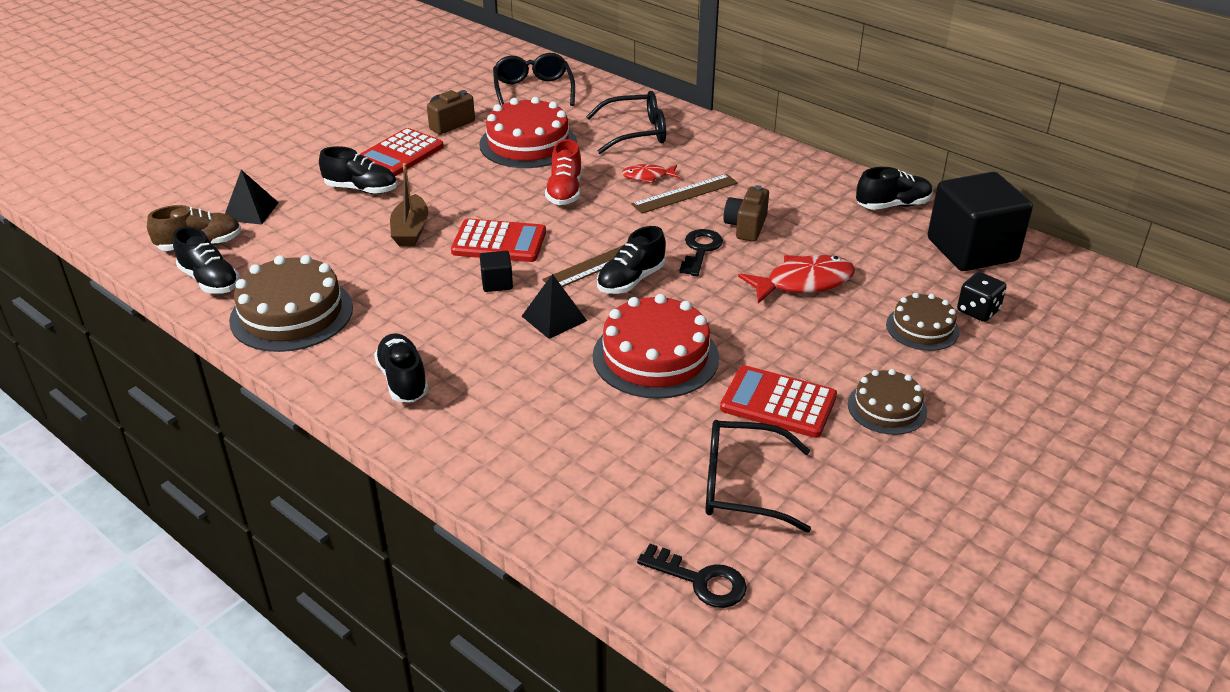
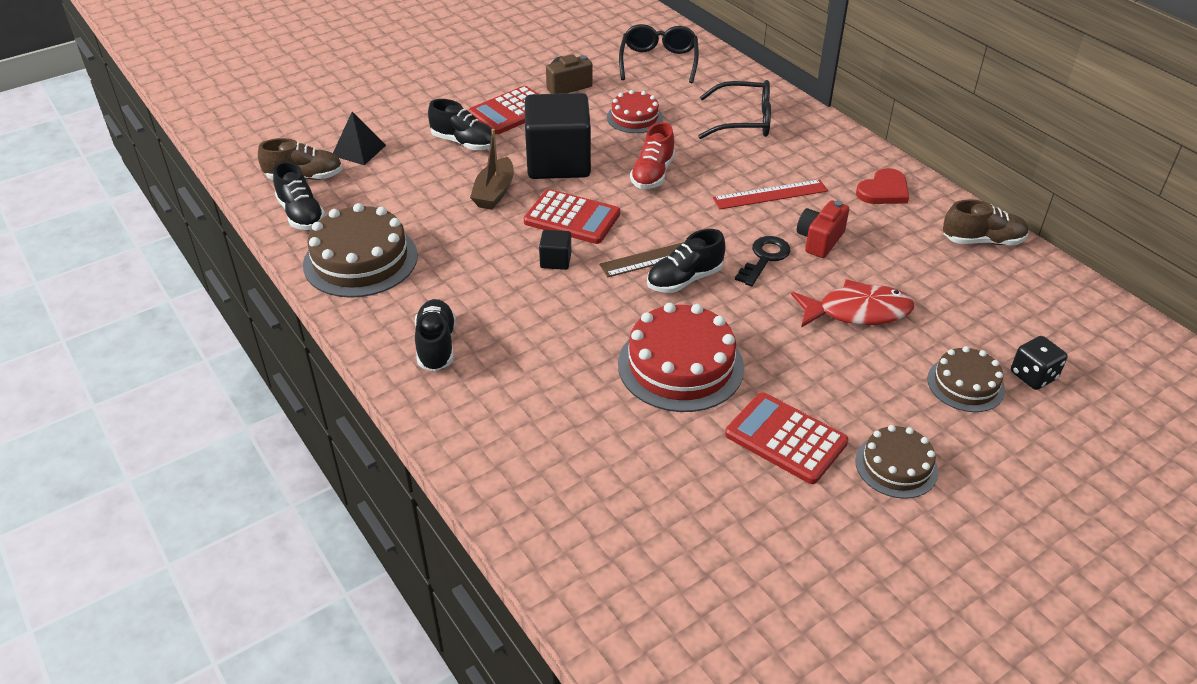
camera: 15 degrees right, 5 degrees up
red cake [479,97,577,168] -> red cake [607,90,663,133], size x0.59
black pyramid [522,274,587,339] -> none
red fish [622,164,680,183] -> none
brown ruler [631,174,738,214] -> red ruler [713,179,828,209]
black key [637,544,747,608] -> none
black glasses [705,420,811,533] -> none
brown camera [723,185,769,242] -> red camera [797,200,849,258]
black shoe [856,167,933,210] -> brown shoe [943,199,1029,245]
black cube [928,172,1033,271] -> black cube moved to [525,93,591,179]
none -> red heart [856,168,909,204]

